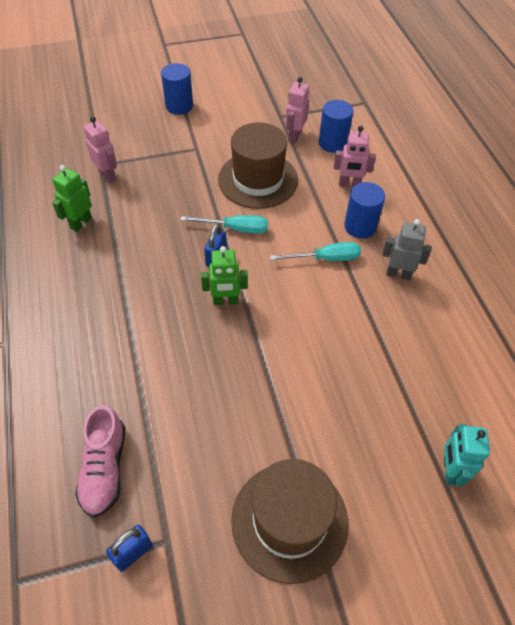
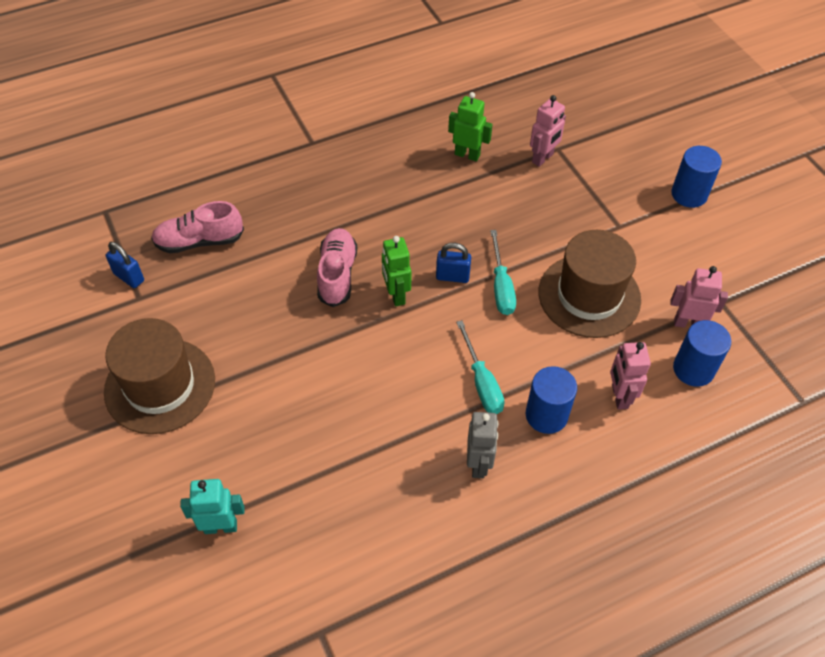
camera: 80 degrees right, 0 degrees up
none -> pink shoe [317,228,357,307]

